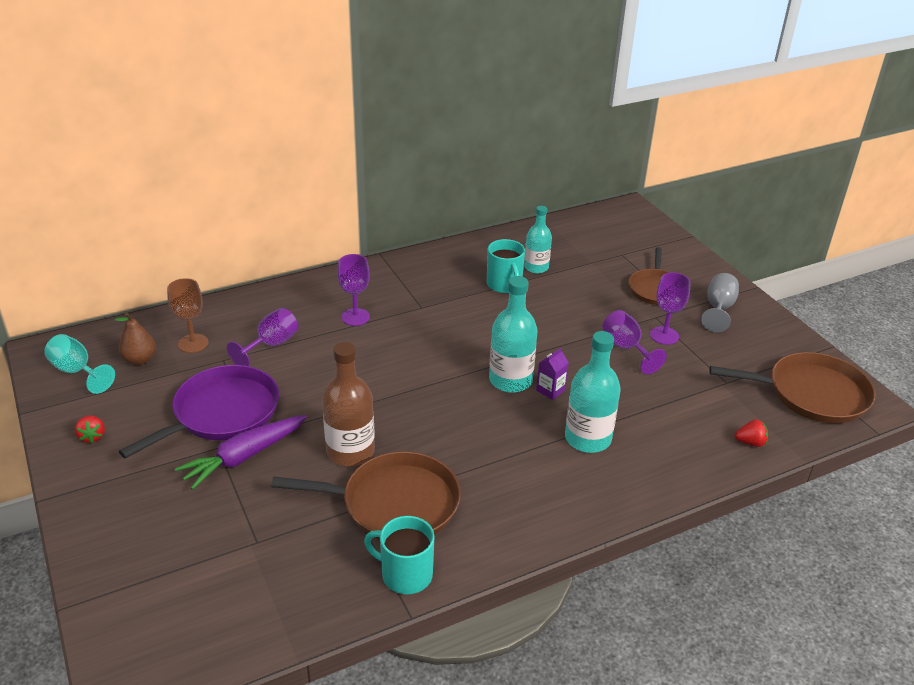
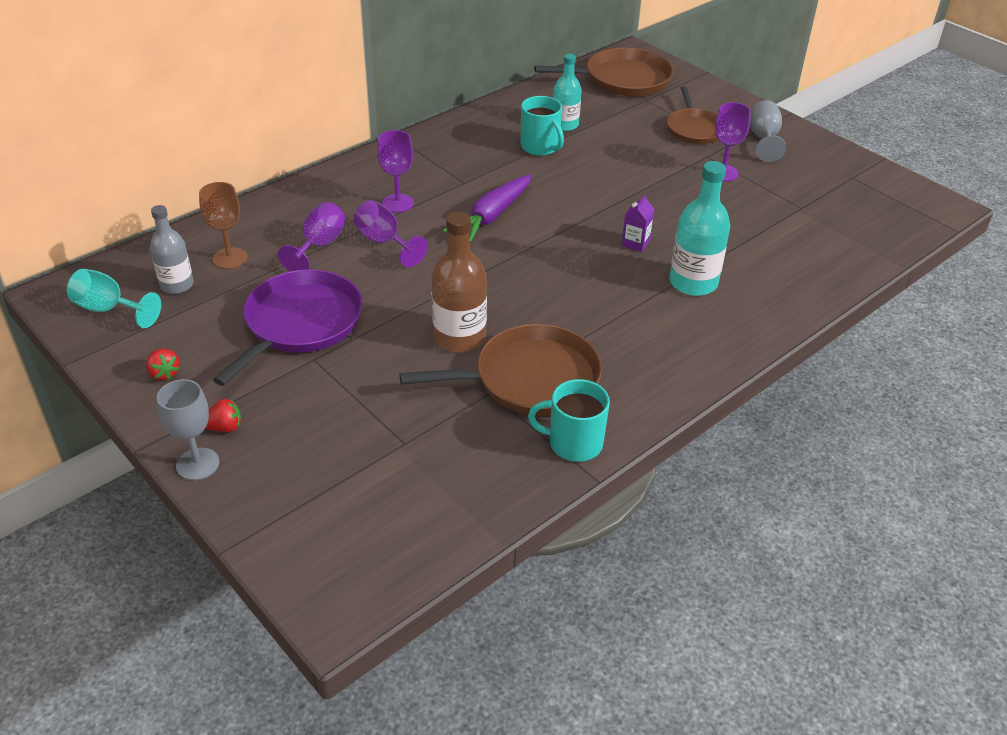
camera: 15 degrees left, 5 degrees up
brown pear [115,313,156,365] -> grey bottle [150,205,194,294]
purple carrot [175,415,307,490] -> purple carrot moved to [443,174,532,243]
turquoise bottle [489,276,538,393] -> none
purple goblet [602,310,667,374] -> purple goblet moved to [353,200,428,267]
brown pan [709,352,875,424] -> brown pan moved to [534,48,673,97]
red strawberry [734,420,768,447] -> red strawberry moved to [205,399,241,432]
none -> grey goblet [157,379,219,480]

